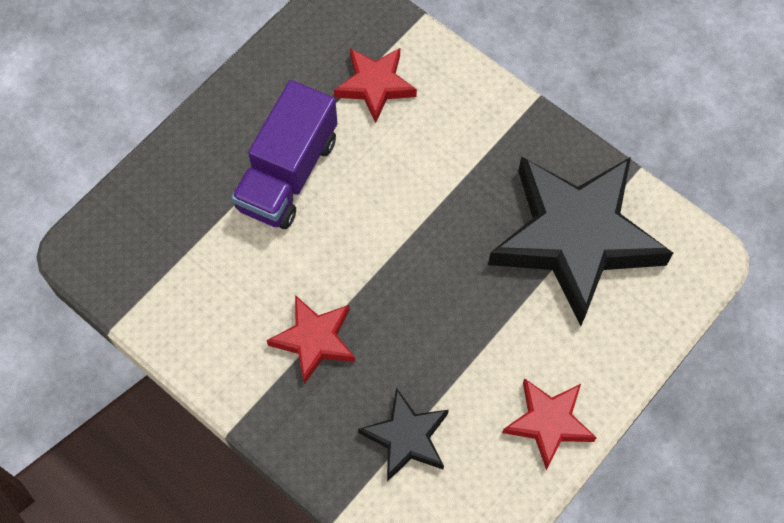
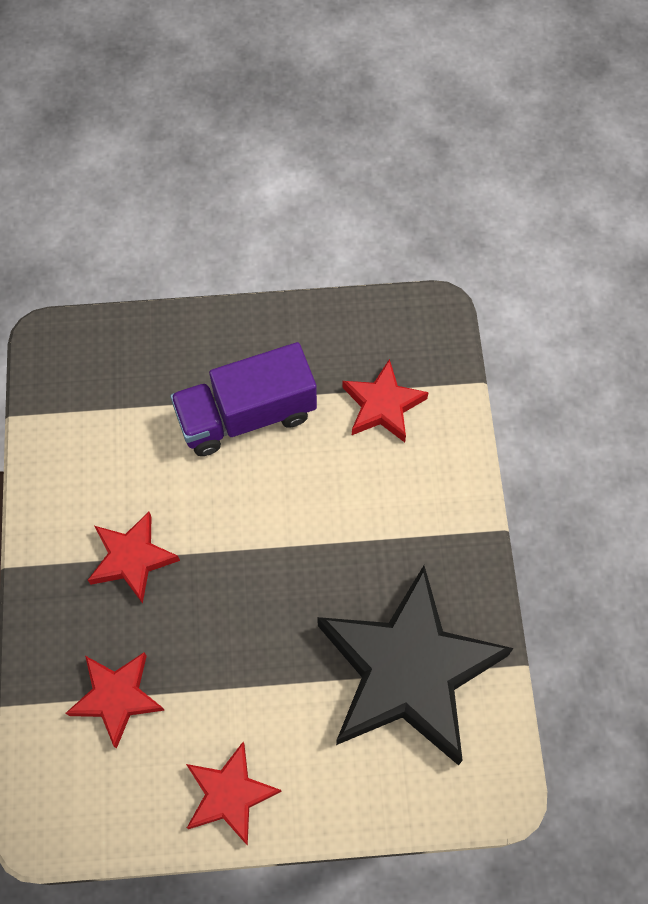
camera: 45 degrees right, 0 degrees up
black star [358,388,449,482] -> red star [66,652,165,749]

